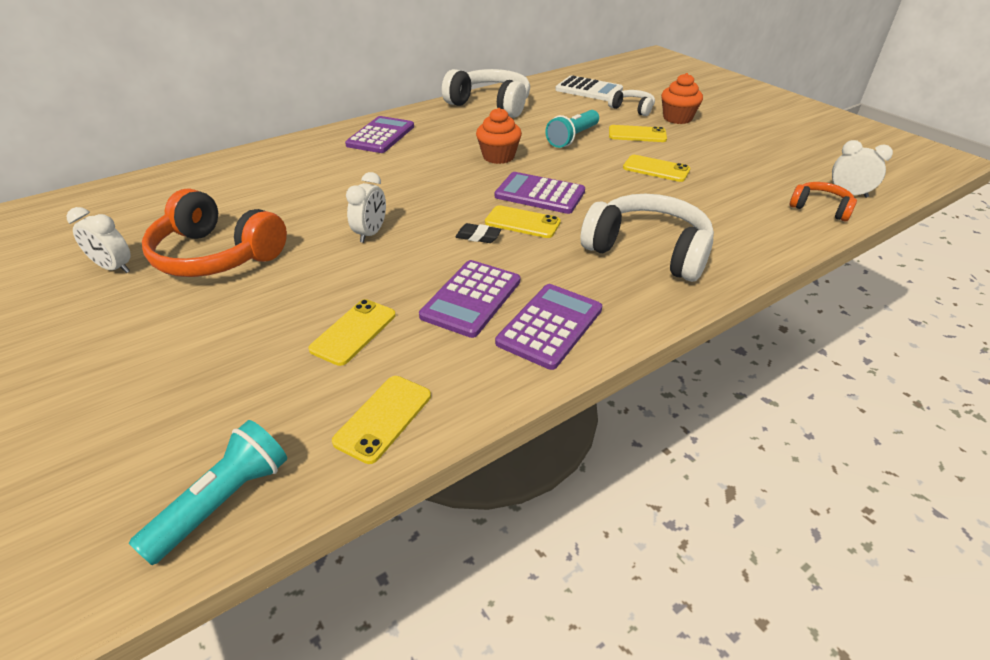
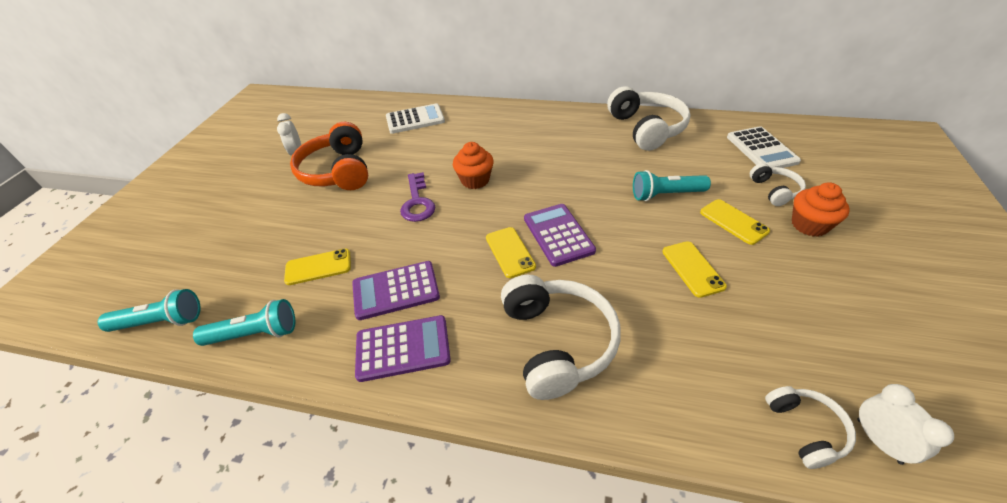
camera: 50 degrees right, 5 degrees up
yellow phone [332,376,431,464] -> turquoise flashlight [193,299,295,346]
purple calculator [345,116,414,153] -> none
white clock [346,172,386,243] -> purple key [400,172,436,222]
black eraser [455,223,501,243] -> none
orange cupcake [476,108,522,164] -> orange cupcake moved to [453,142,494,189]
orange headphones [790,182,857,221] -> white headphones [765,386,856,469]
none -> white calculator [386,103,445,134]

